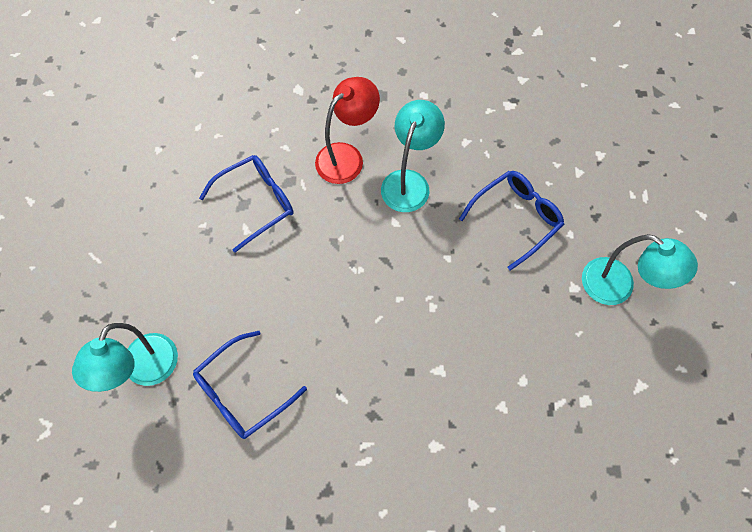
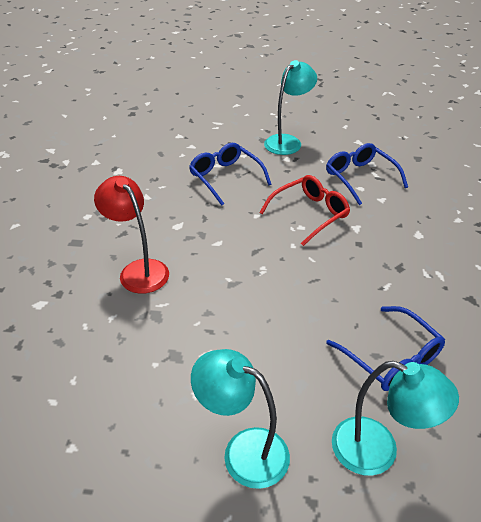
camera: 85 degrees left, 25 degrees down
blue glasses [199,155,294,253] -> blue glasses moved to [326,143,408,205]
turquoise lamp [381,100,445,212] -> turquoise lamp moved to [191,349,290,489]
none -> red glasses [259,175,350,246]

